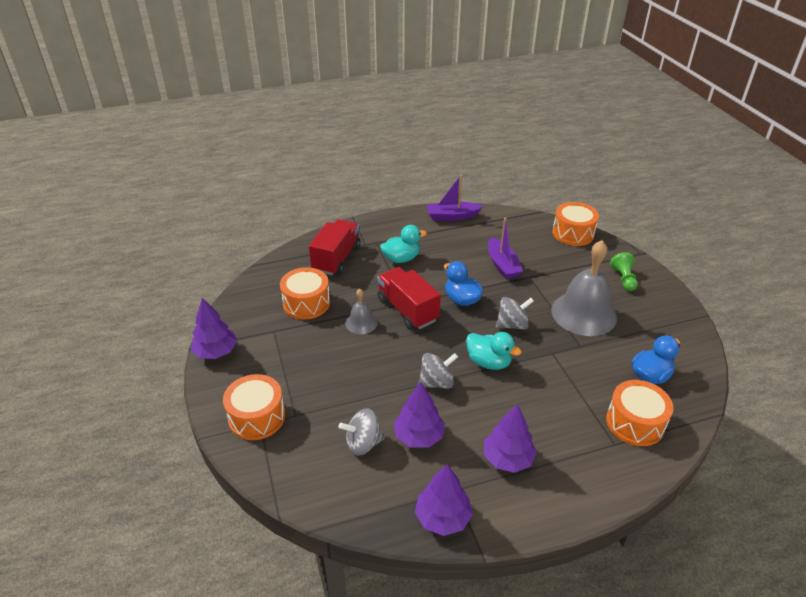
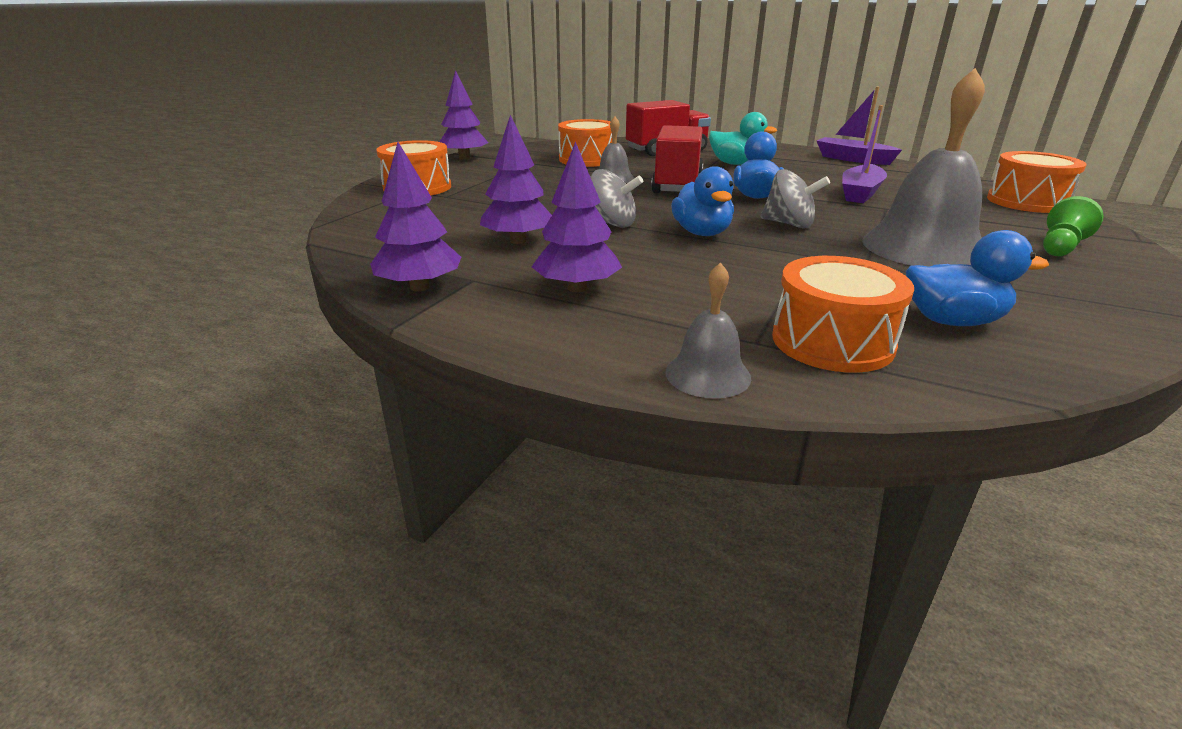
camera: 45 degrees right, 10 degrees down
grey spinning top [338,408,385,456] -> none
turquoise duck [466,332,522,370] -> blue duck [671,166,734,236]
none -> grey bell [665,262,751,398]

